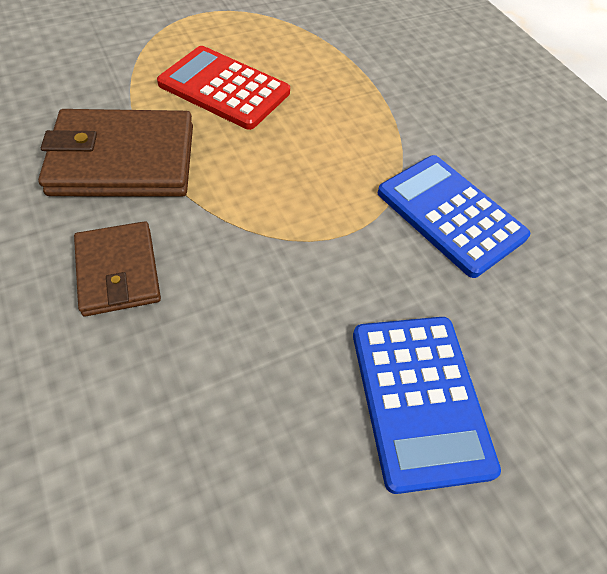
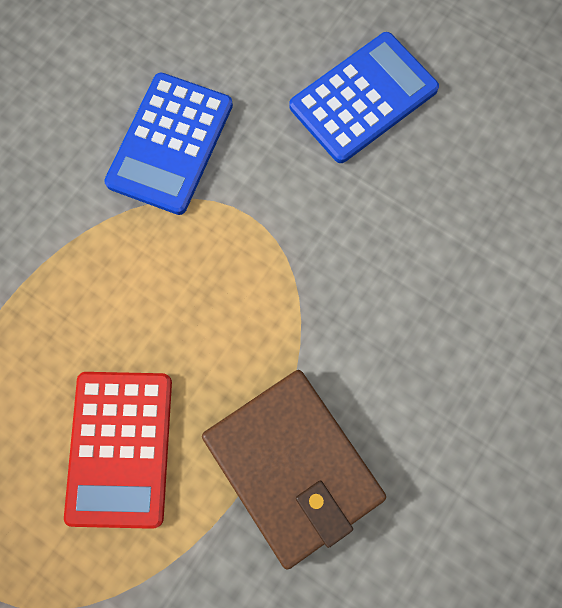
camera: 115 degrees left, 20 degrees up
brown wallet [74,221,161,317] -> none

